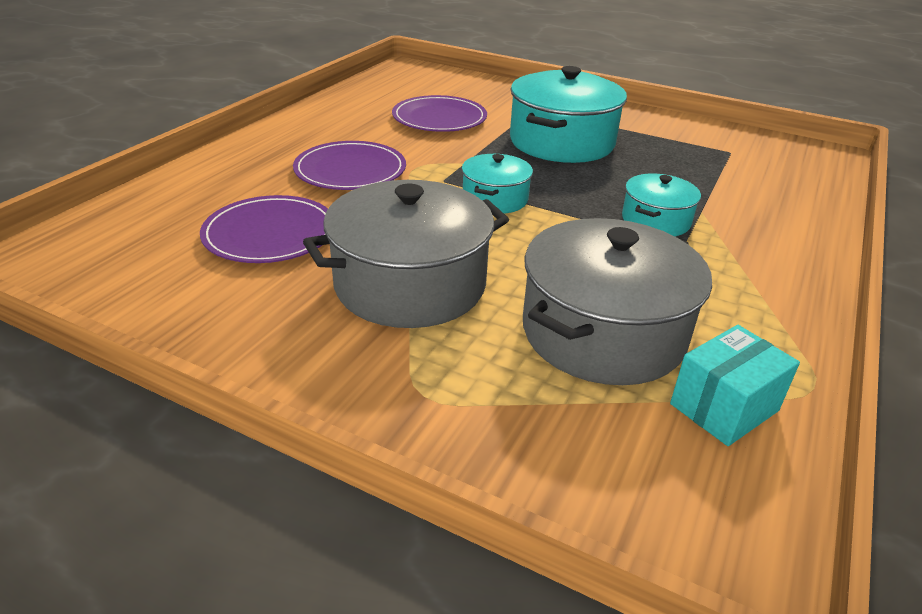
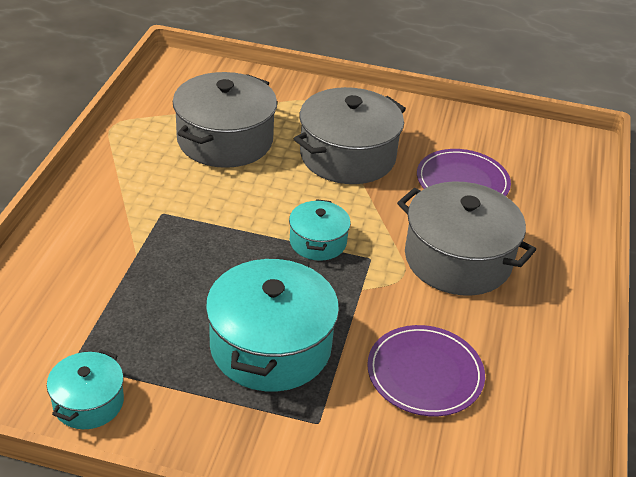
camera: 165 degrees right, 5 degrees up
purple plate [293,141,406,190] -> grey pot [397,181,536,296]
turquoise pot [622,174,701,236] -> turquoise pot moved to [47,350,124,429]
turquoise box [670,325,800,446] -> none

